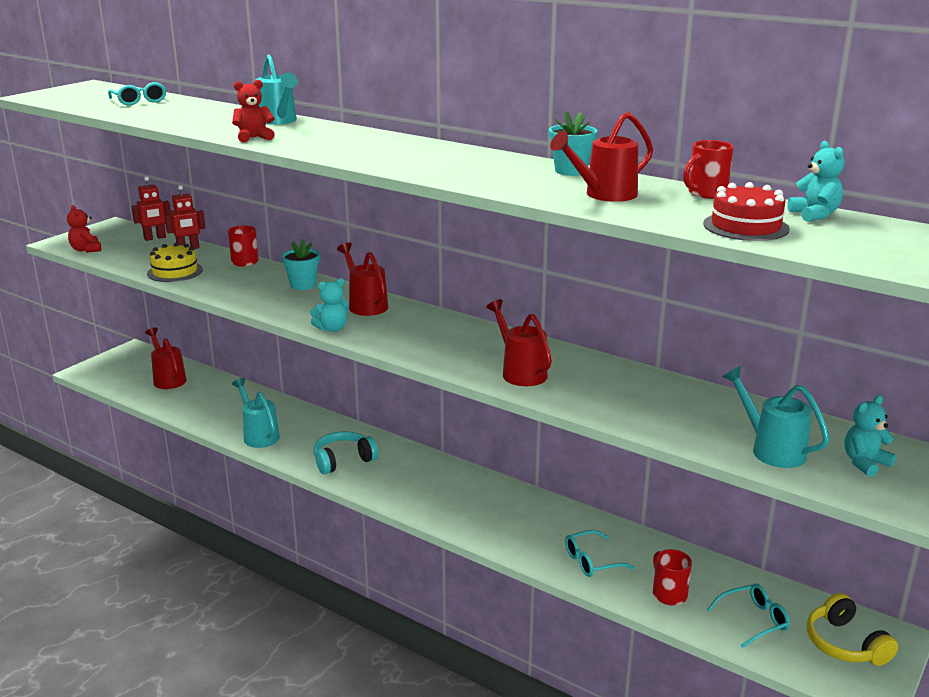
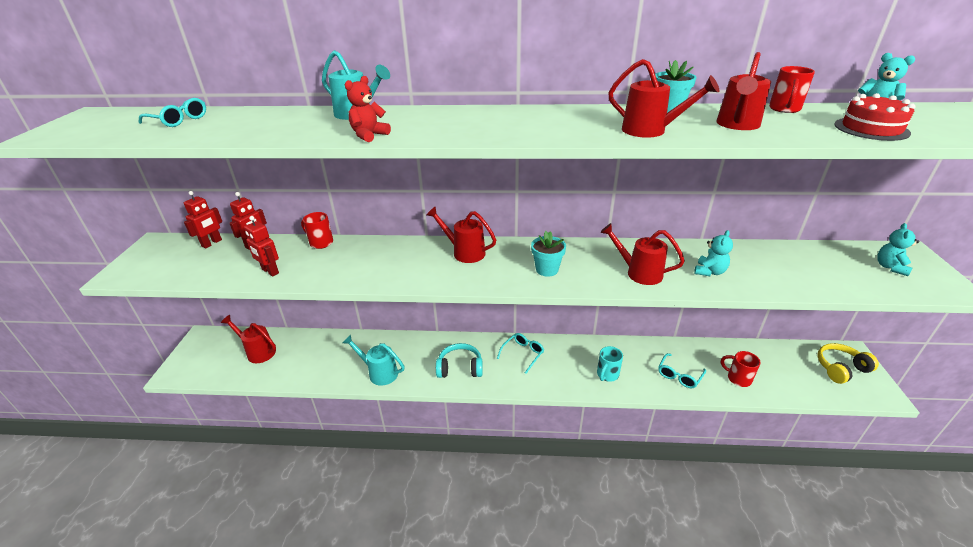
camera: 30 degrees left, 10 degrees up
red teddy bear [67,205,101,253] -> none
yellow cake [147,243,203,282] -> red robot [244,216,279,276]
turquoise flower pot [281,239,320,290] -> turquoise flower pot moved to [531,231,566,277]
turquoise teddy bear [310,278,349,332] -> turquoise teddy bear moved to [694,230,733,276]
turquoise headphones [314,431,378,474] -> turquoise headphones turned 60 degrees clockwise [436,343,483,378]
turquoise glasses [707,583,790,648] -> turquoise glasses moved to [497,333,544,374]
turquoise watering can [723,366,830,468] -> none
yellow headphones [807,593,898,666] -> yellow headphones turned 120 degrees clockwise [817,343,879,384]
none -> turquoise mug [597,346,623,382]
none -> red watering can [608,59,719,138]

